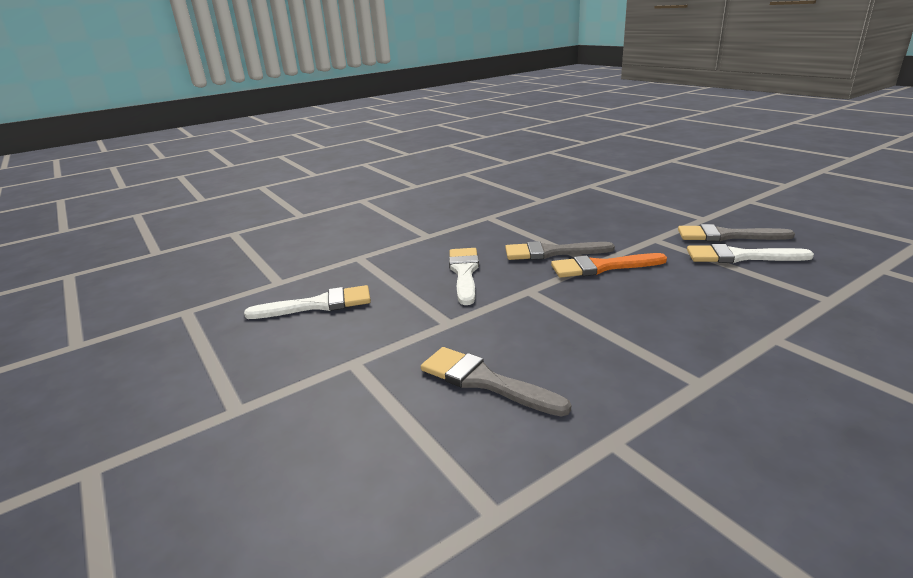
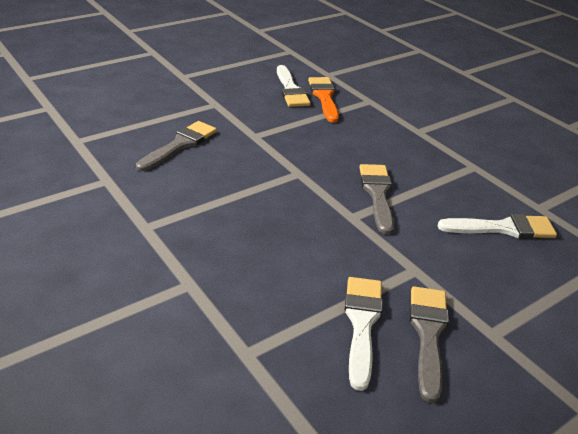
camera: 85 degrees right, 10 degrees up
white brush [449,248,479,305] -> white brush moved to [438,214,557,239]
orange brush [551,253,667,278] -> orange brush moved to [308,77,339,123]

